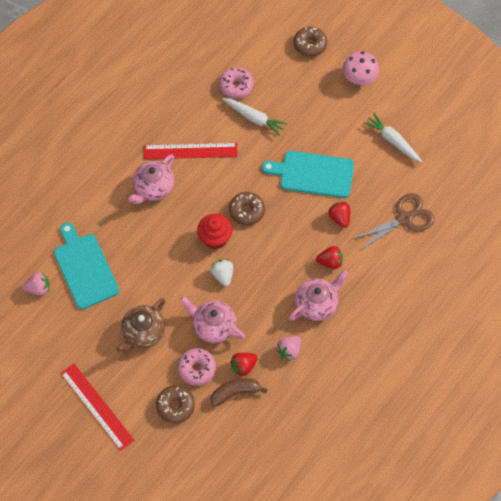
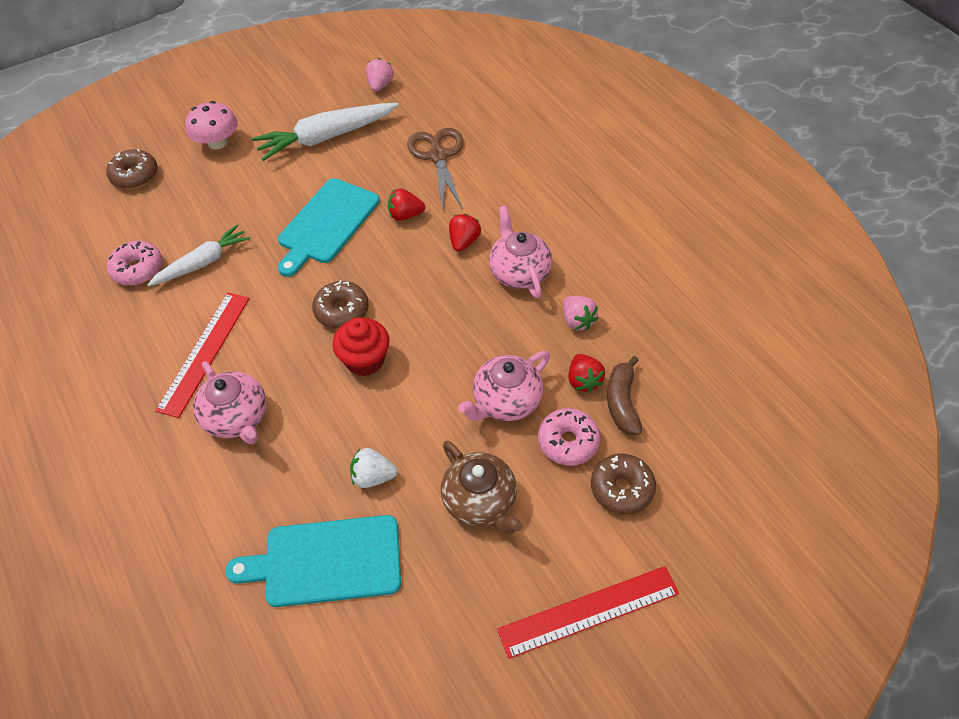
camera: 70 degrees left, 10 degrees down
pink strawberry [22,272,50,295] -> pink strawberry moved to [366,58,394,92]
white strawberry [211,259,233,286] -> white strawberry moved to [350,448,397,488]
white carrot [363,113,422,163] -> white carrot [252,103,399,161], size x1.54

